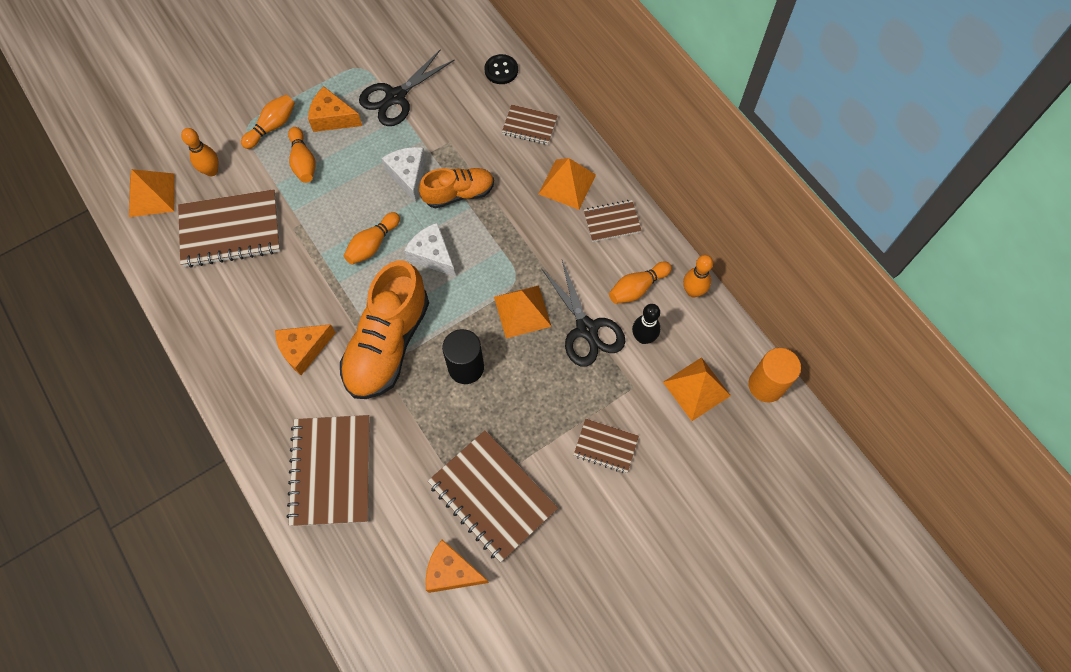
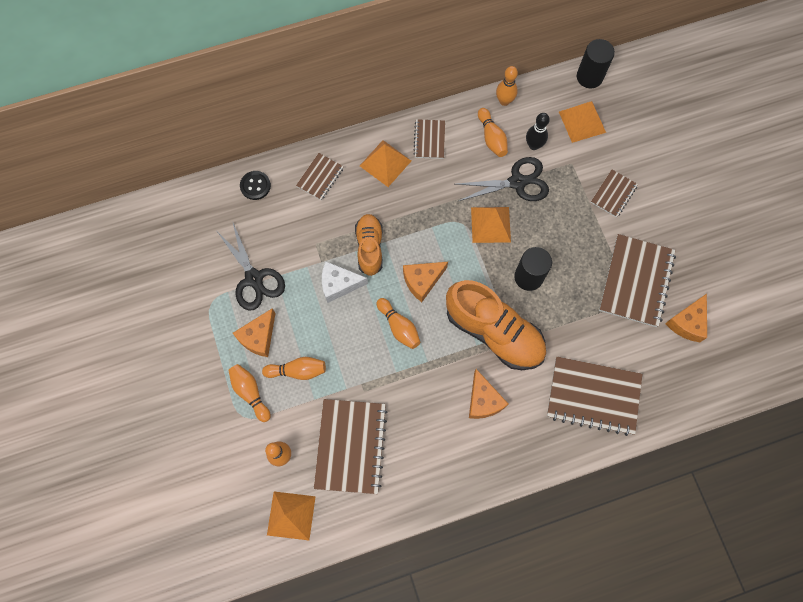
camera: 75 degrees left, 5 degrees up
white cheese [404,223,456,277] -> orange cheese [403,262,448,302]
brown notebook [428,430,558,563] -> brown notebook turned 45 degrees counterclockwise [599,234,676,327]
orange cylinder [748,348,801,402] -> black cylinder [577,39,615,88]

